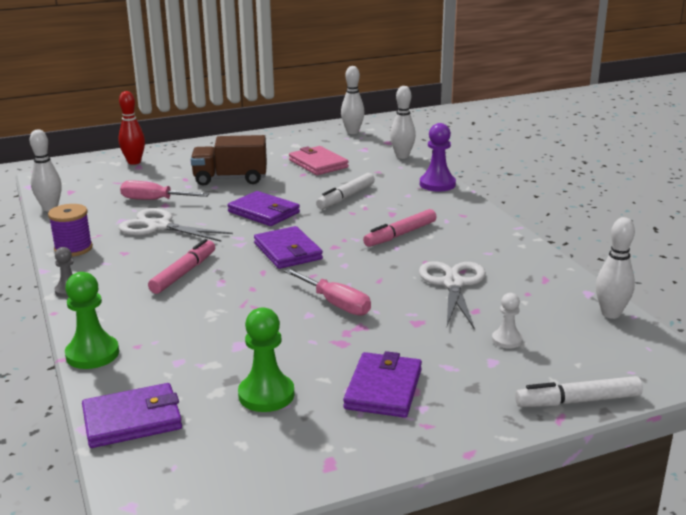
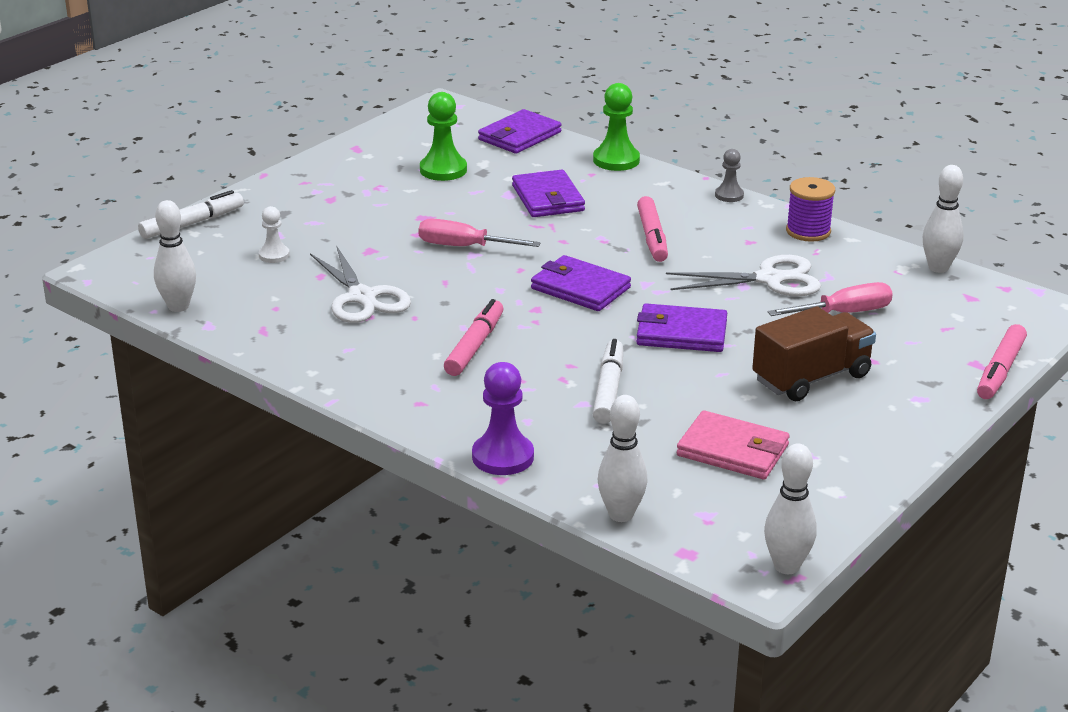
camera: 150 degrees right, 5 degrees up
red bowling pin [118,91,145,165] -> pink marker [977,324,1027,399]
purple wallet [343,351,422,418] -> purple wallet moved to [512,170,585,217]

